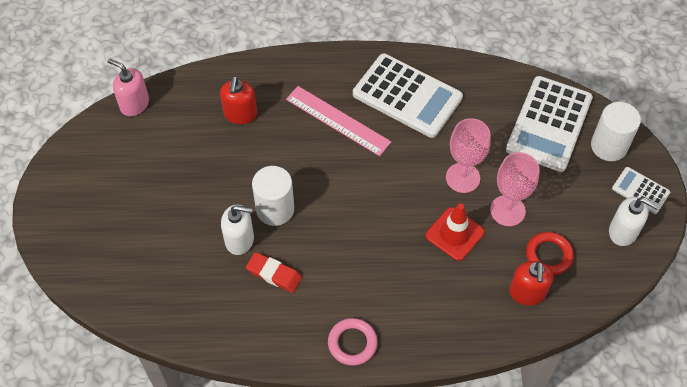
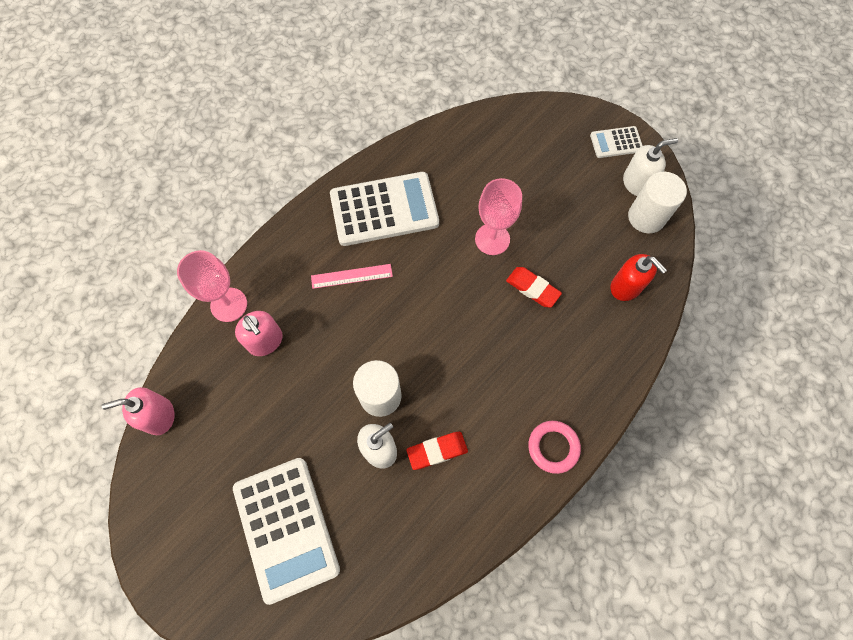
camera: 45 degrees left, 10 degrees up
red soap dispenser [220,76,257,124] -> pink soap dispenser [235,311,283,356]
pink ruler [286,86,391,156] -> pink ruler [311,264,393,289], size x0.65
red traffic cone [426,204,485,261] -> red eraser [506,267,562,308]
pink goblet [490,152,539,226] -> pink goblet moved to [177,250,247,322]
white calculator [506,76,593,172] -> white calculator moved to [233,458,340,605]
red ring [526,232,574,275] -> none
white cylinder [591,102,641,161] -> white cylinder moved to [628,172,687,233]

